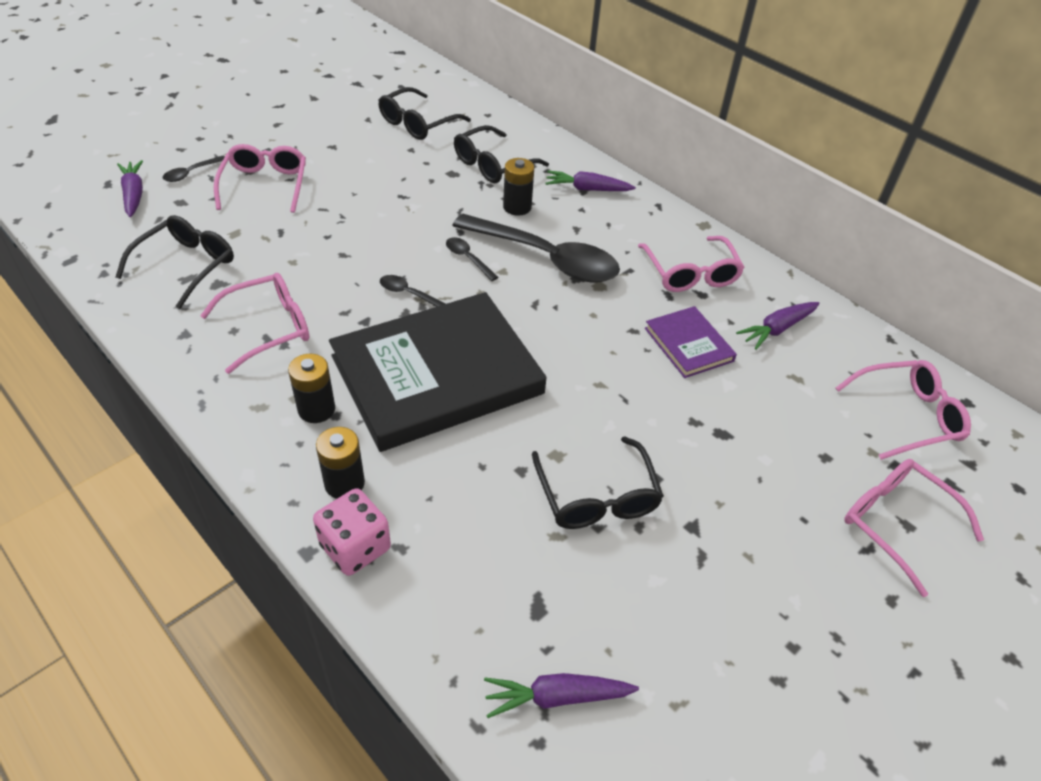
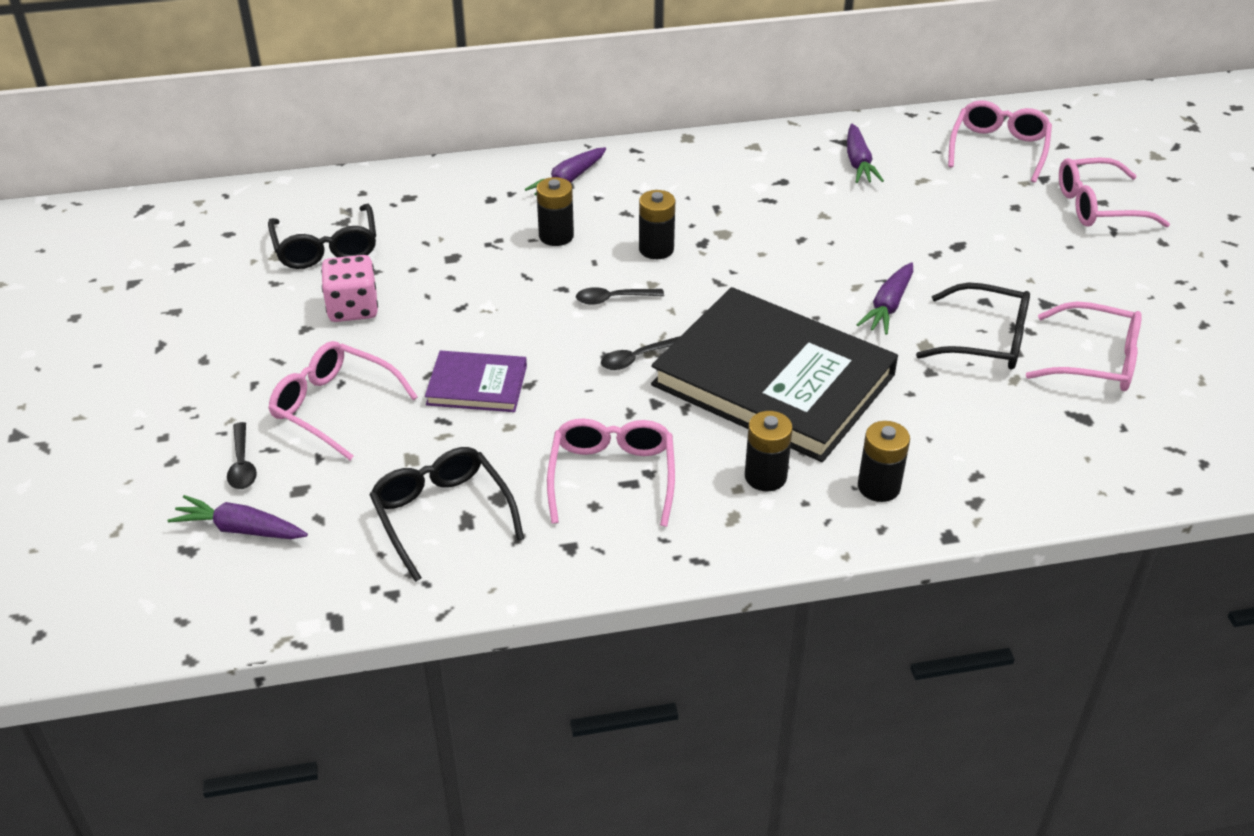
camera: 55 degrees left, 5 degrees down
pink dice [313,488,391,576] -> pink dice moved to [321,255,378,322]
black book [329,292,547,452] -> black book turned 60 degrees counterclockwise [651,287,898,462]
black spoon [452,214,620,283] -> black battery [639,190,675,259]
black glasses [454,125,549,183] -> none
purple carrot [484,673,639,718] -> purple carrot moved to [857,262,913,335]
pink glasses [638,236,745,292] -> pink glasses moved to [1026,301,1142,391]
purple book [645,306,737,378] -> purple book moved to [425,350,527,412]

